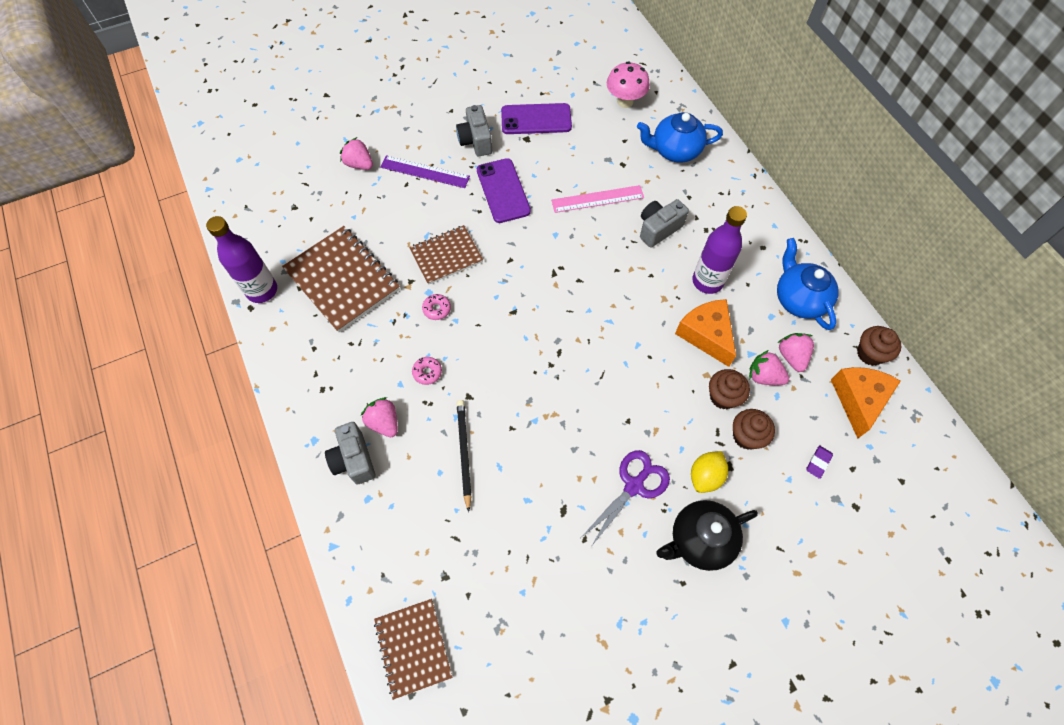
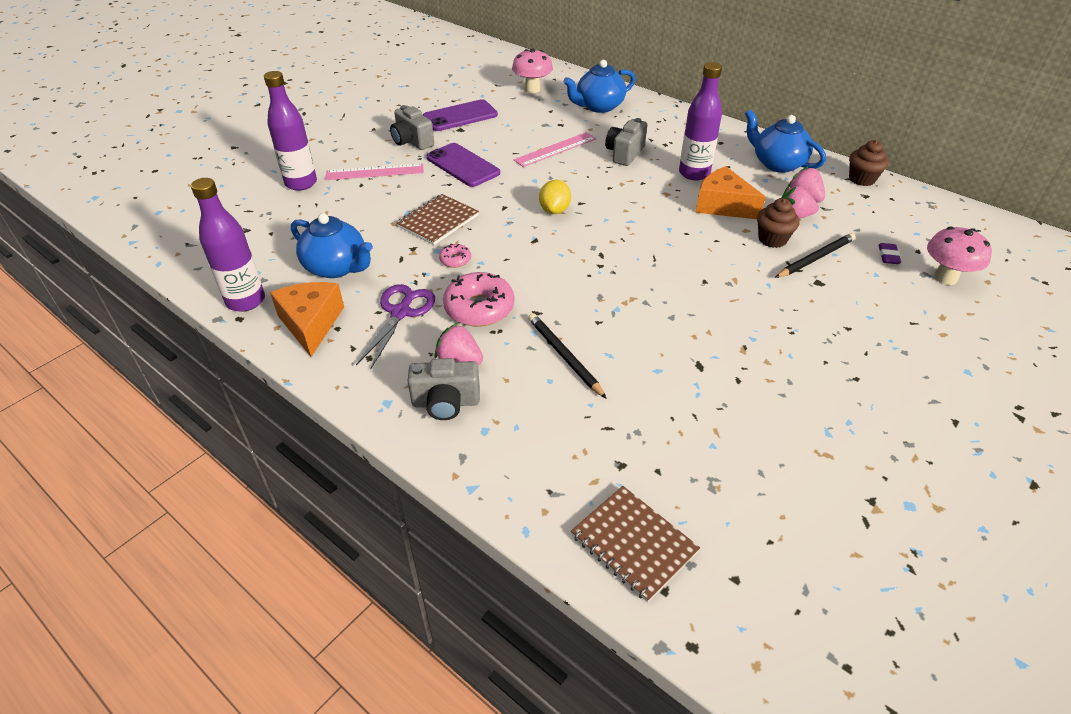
camera: 25 degrees left, 20 degrees down
brown notebook [282,226,400,332] -> blue teapot [291,213,373,278]
grey camera [325,422,376,485] -> grey camera turned 45 degrees counterclockwise [408,358,480,420]
pink strawberry [340,137,373,170] -> purple bottle [264,71,317,191]
purple ruler [380,155,470,188] -> pink ruler [325,163,424,180]
pink donut [412,357,442,385] -> pink donut [443,272,514,327], size x2.05
purple scissors [582,450,670,547] -> purple scissors moved to [356,284,435,370]
black teapot [657,500,758,571] -> none
yellow lemon [691,451,728,493] -> yellow lemon moved to [539,180,571,214]
brown cupcake [733,409,775,450] -> black pencil [775,233,856,278]
orange cheese [831,367,901,438] -> orange cheese moved to [270,282,344,357]
none -> pink mushroom [927,227,992,285]

